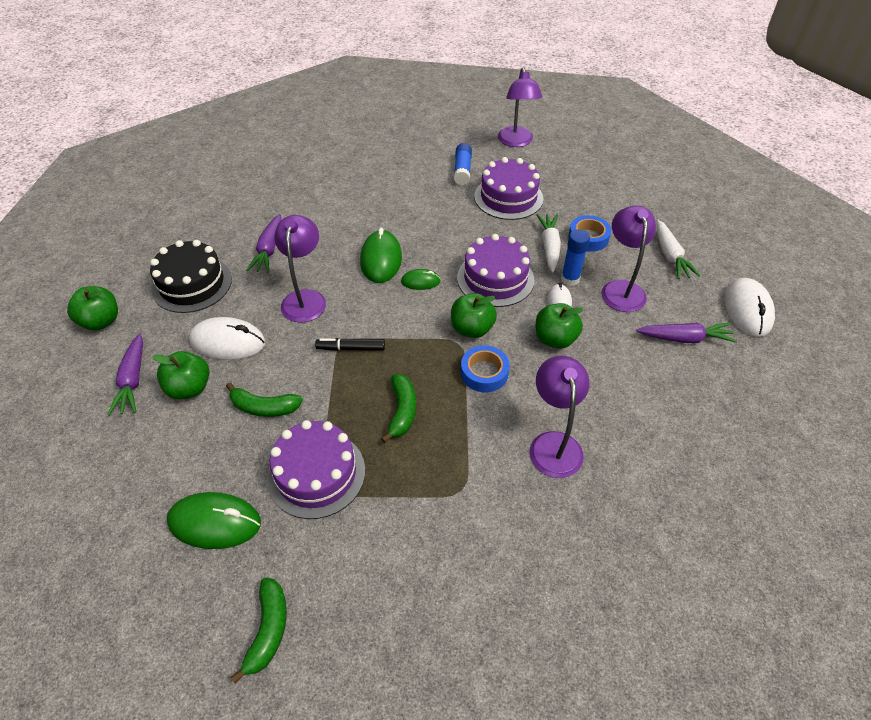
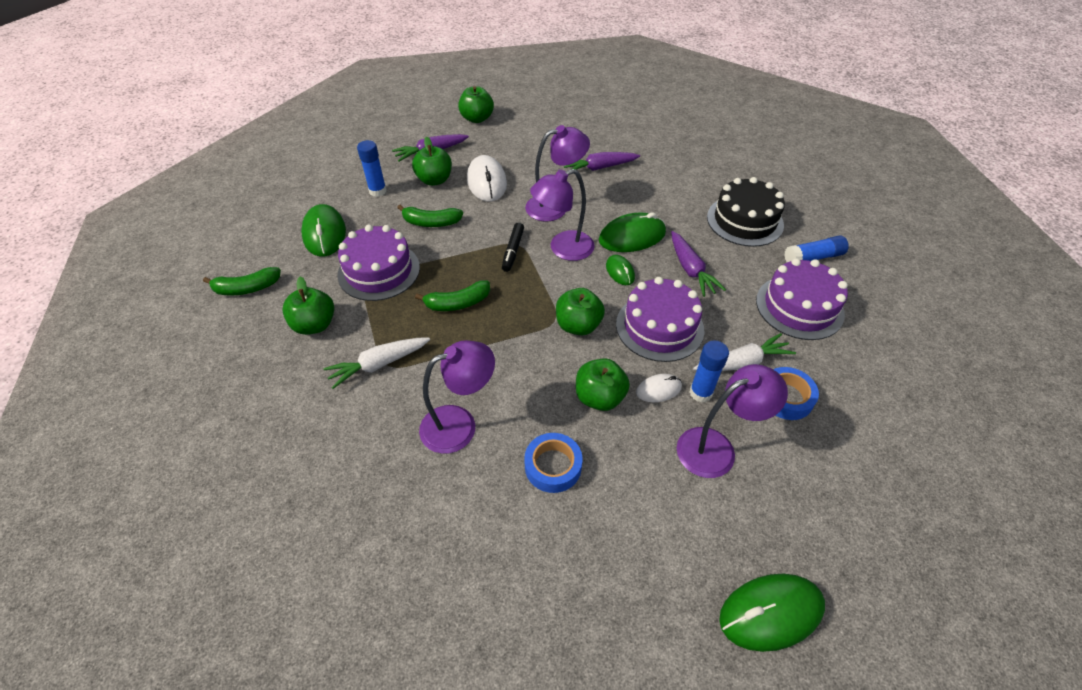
camera: 70 degrees right, 0 degrees up
black cake [150,240,232,313] -> black cake moved to [707,177,785,247]
green banana [226,382,303,417] -> green banana turned 75 degrees counterclockwise [397,205,463,227]
black marker [315,338,385,351] -> black marker turned 150 degrees counterclockwise [502,222,524,272]
blue tape [461,345,510,392] -> blue tape moved to [524,433,582,493]
purple lamp [498,67,542,147] -> purple lamp moved to [530,169,595,261]
purple carrot [636,323,737,343] -> purple carrot moved to [671,231,726,297]
white carrot [657,219,701,279] -> white carrot moved to [324,338,430,389]
white mouse [725,278,775,337] -> green mouse [719,574,825,652]
none -> green apple [282,276,334,335]
none -> blue glue stick [357,140,387,197]

